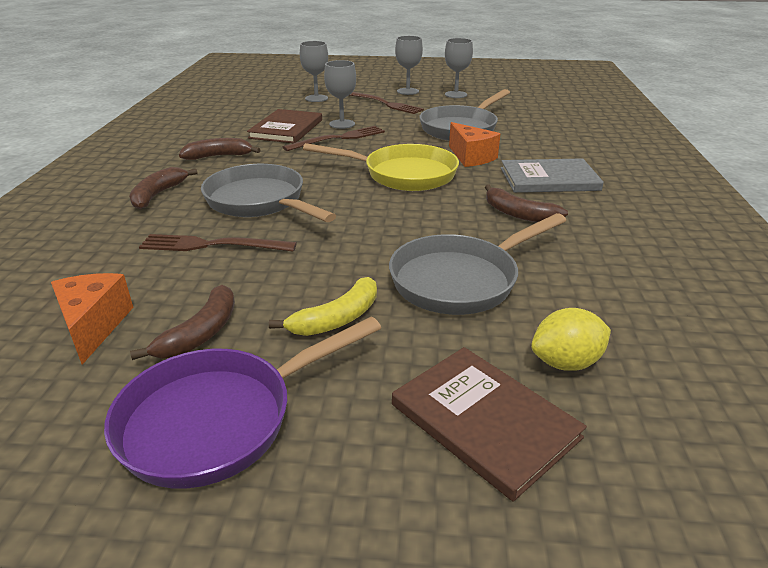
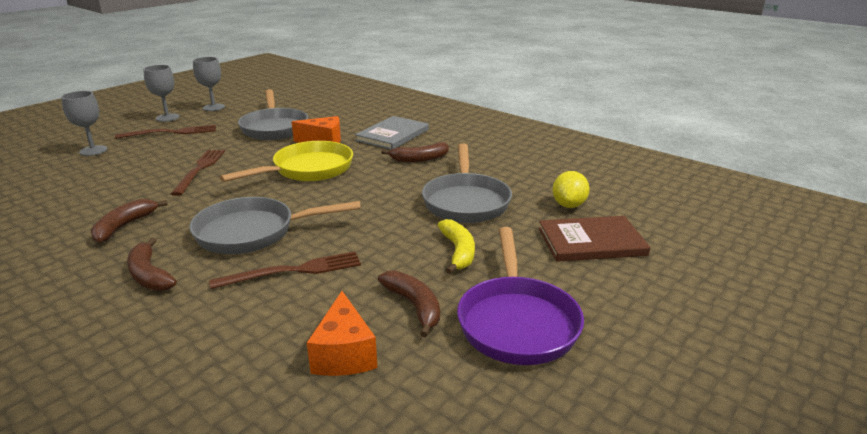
camera: 55 degrees left, 5 degrees down
orange cheese [51,273,133,365] -> orange cheese turned 120 degrees counterclockwise [307,291,377,376]
brown fork [139,234,297,252] -> brown fork turned 150 degrees counterclockwise [209,251,361,289]
brown book [247,109,322,143] -> none
grey goblet [324,60,356,129] -> none

